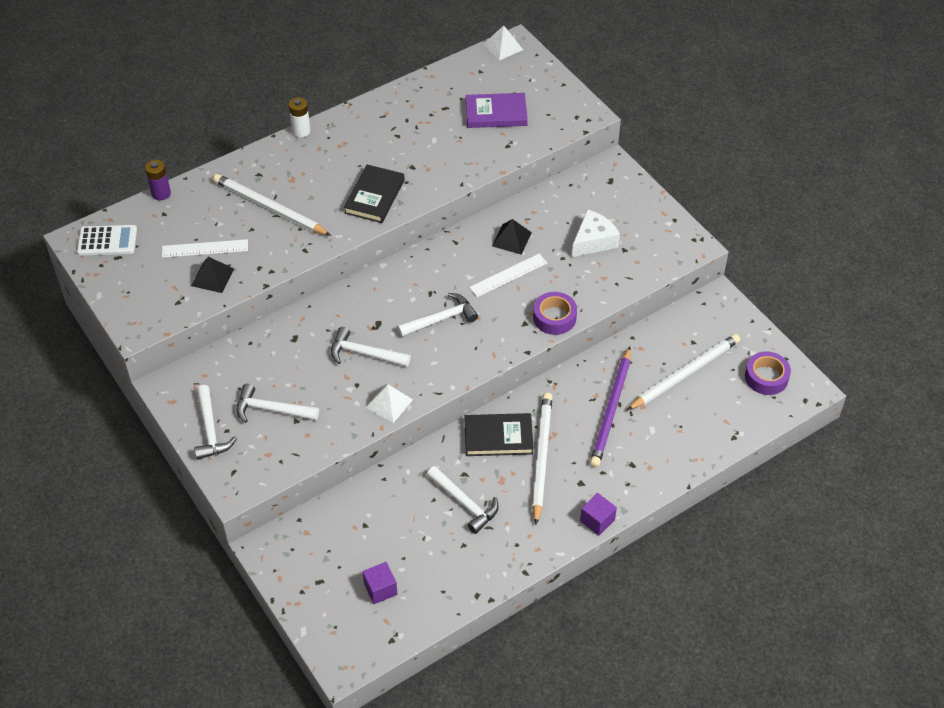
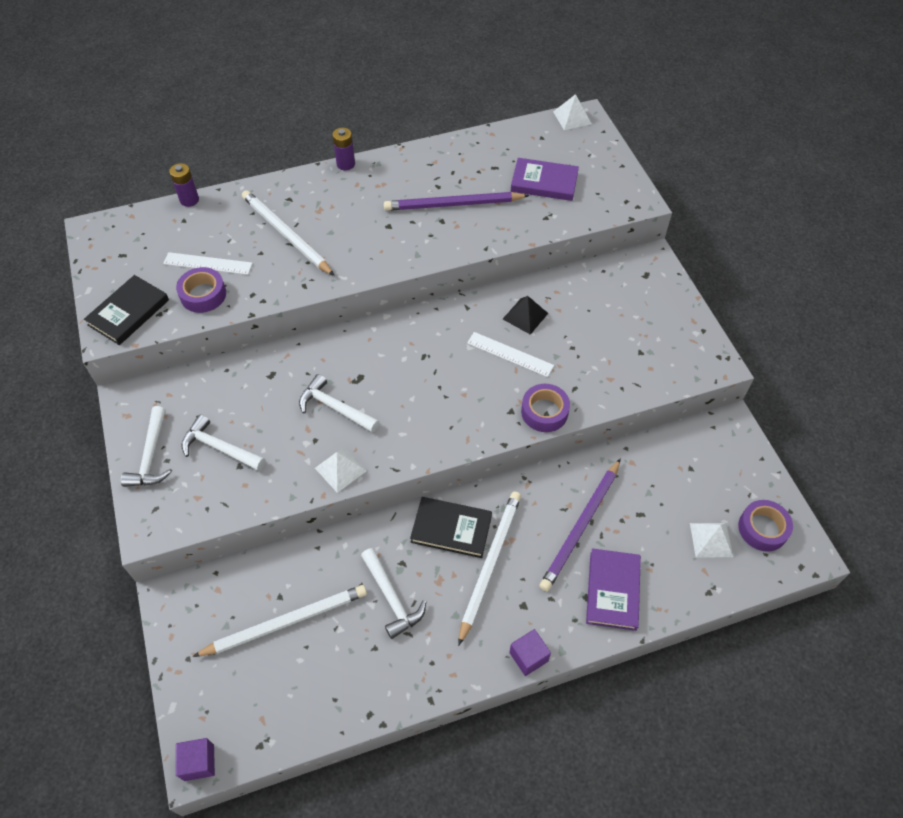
camera: 15 degrees right, 5 degrees up
white calculator [77,225,137,256] -> none
black pyramid [191,257,234,293] -> purple tape [176,267,226,313]
white battery [288,97,311,138] -> purple battery [332,128,355,171]
black book [344,165,405,223] -> black book moved to [84,275,169,345]
purple cube [363,562,397,604] -> purple cube moved to [176,738,215,781]
white hammer [397,293,478,337] -> none
white ruler [469,254,547,297] -> white ruler turned 45 degrees clockwise [467,332,554,377]
white cheese [572,209,620,257] -> none
white pencil [627,334,740,410] -> white pencil moved to [192,585,367,657]
none -> purple pencil [384,192,530,211]
none -> purple book [586,548,641,631]
none -> white pyramid [690,523,733,558]

